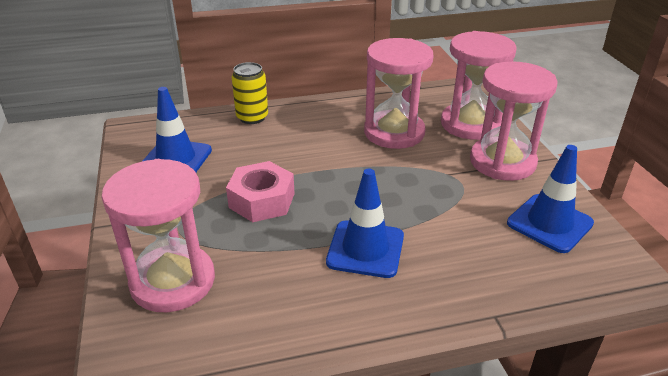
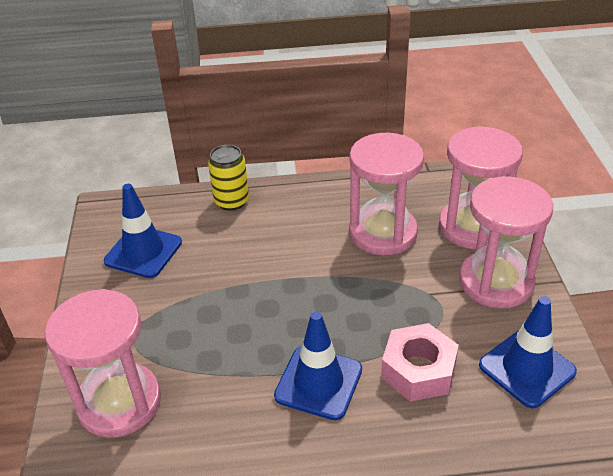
camera: 10 degrees right, 5 degrees up
pink nut [226,161,295,222] -> pink nut moved to [381,323,459,402]

